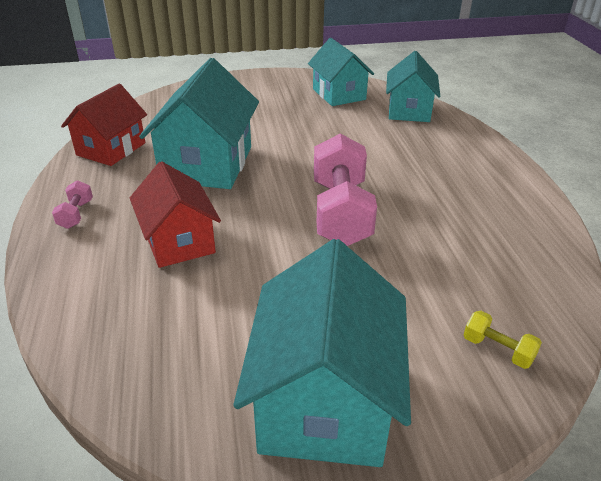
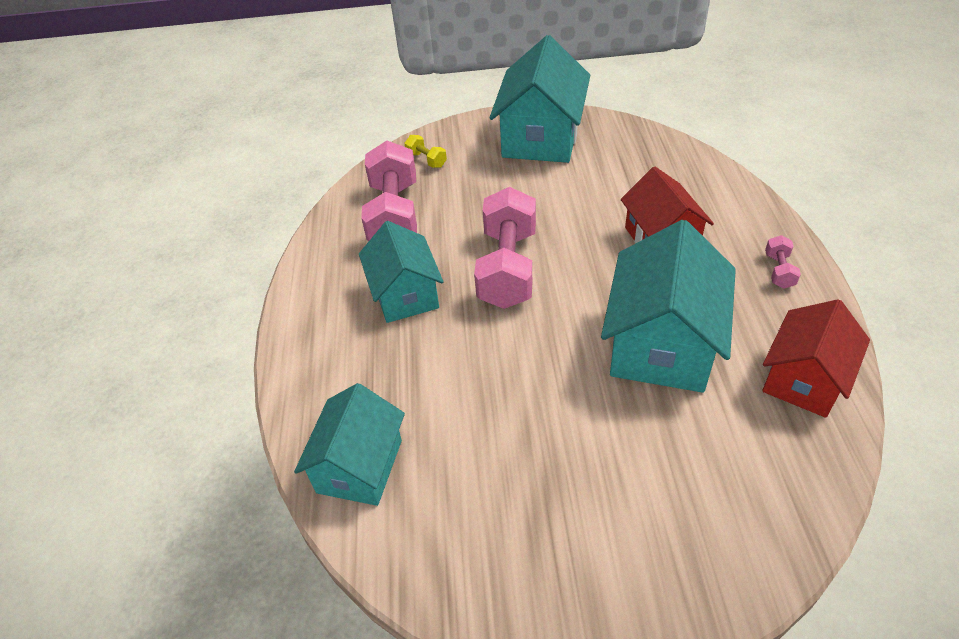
camera: 170 degrees left, 10 degrees up
turquoise house [308,38,374,106] -> turquoise house moved to [359,221,443,323]
none -> pink dumbbell [361,141,417,241]

